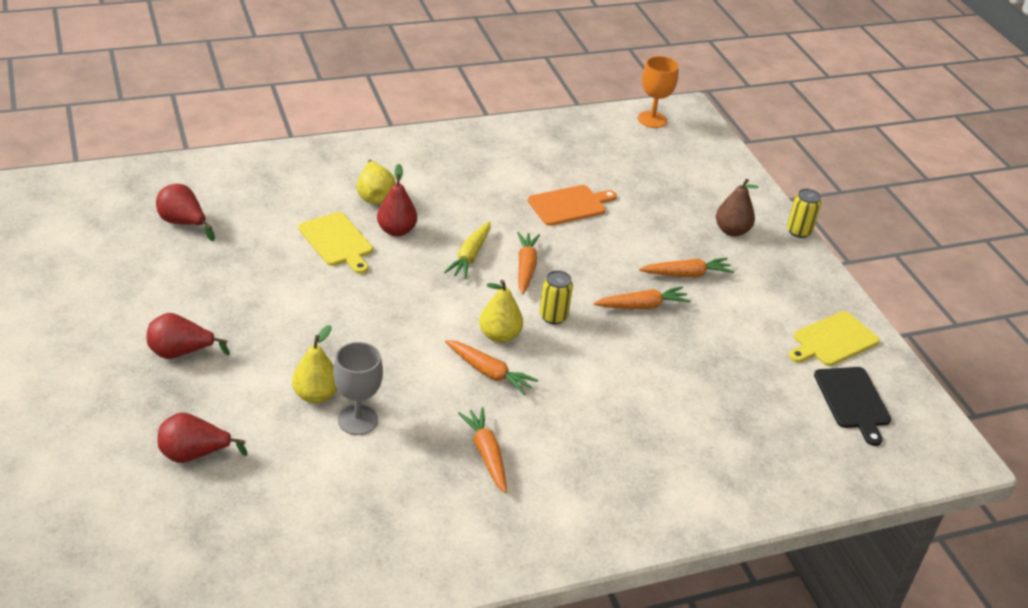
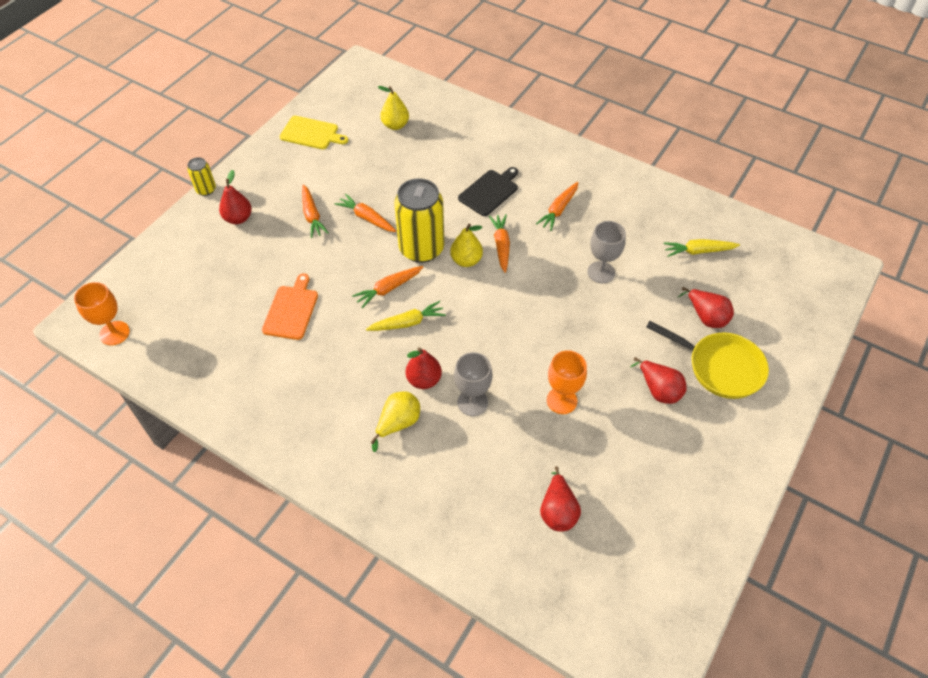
camera: 125 degrees left, 15 degrees up
yellow pear [292,325,337,404] -> yellow pear moved to [378,86,409,130]
yellow cutting board [298,212,373,274] -> grey goblet [454,352,493,416]
orange cutting board [528,185,617,226] -> orange cutting board turned 75 degrees clockwise [262,274,318,340]
yellow can [540,270,573,324] -> yellow can [394,178,444,263], size x2.09
orange carrot [639,258,734,277] -> orange carrot turned 150 degrees counterclockwise [302,184,329,238]
brown pear [716,179,759,237] -> red pear [219,170,252,224]
black cutting board [814,367,891,446] -> black cutting board moved to [458,167,518,216]
none -> orange goblet [547,350,587,414]
none -> yellow pan [646,321,769,399]
none -> yellow carrot [664,239,740,257]

